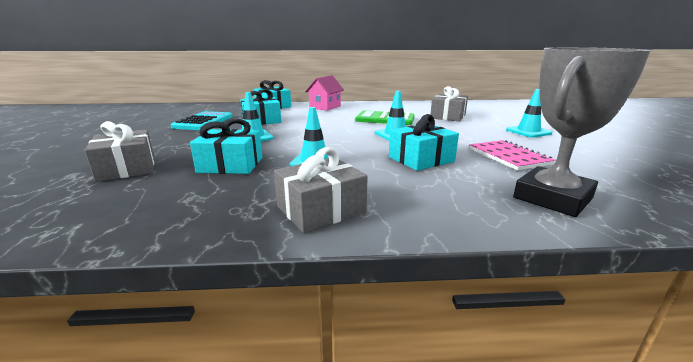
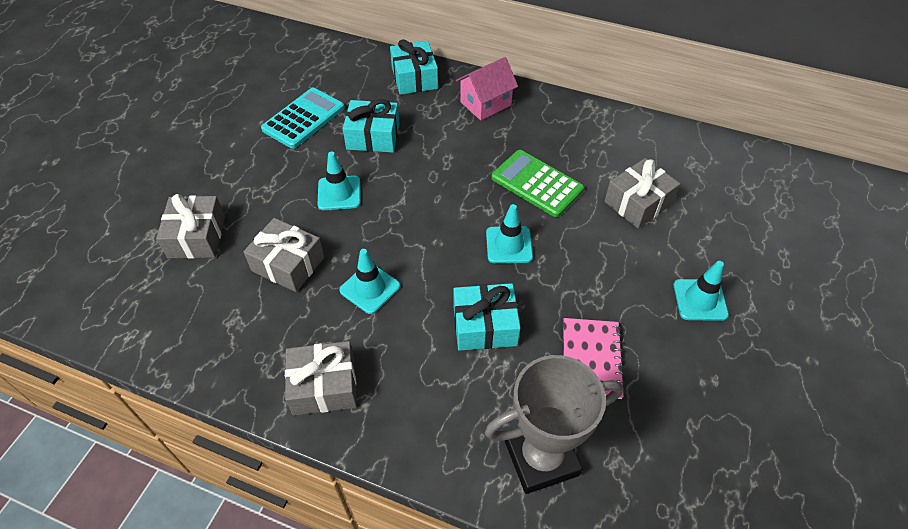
camera: 25 degrees right, 30 degrees up
turquoise gift [190,119,262,174] -> grey gift [244,218,324,292]

